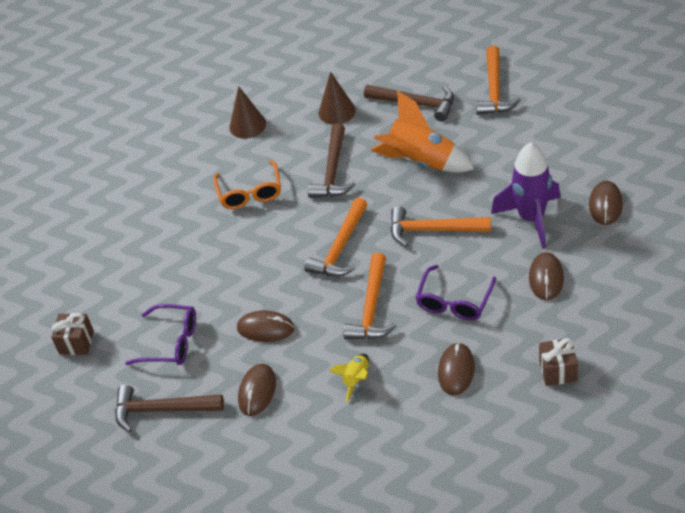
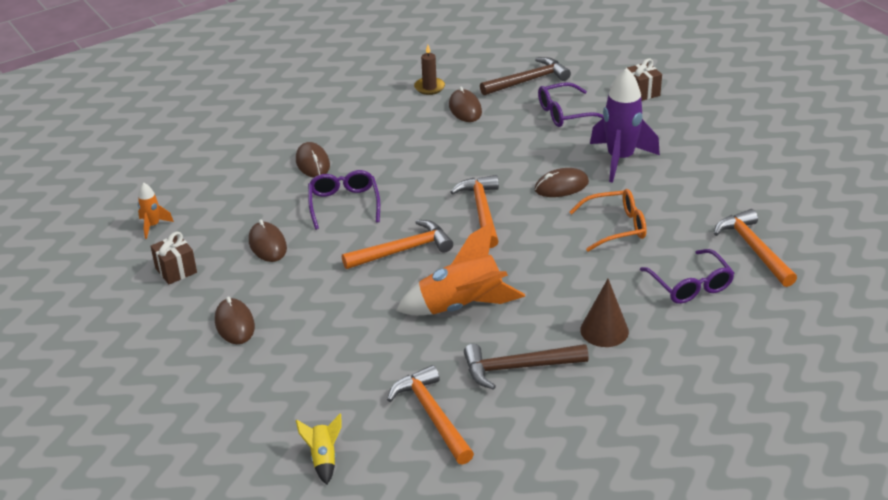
camera: 145 degrees right, 10 degrees down
orange glasses [213,161,281,209] -> orange glasses turned 120 degrees clockwise [569,189,647,252]
brown cone [229,86,266,139] -> purple glasses [640,249,734,304]
brown mouse [237,311,294,342] -> brown mouse moved to [535,168,589,197]
brown hammer [308,124,356,198] -> none
yellow rocket [329,354,369,402] -> yellow rocket moved to [296,413,341,485]
orange hammer [343,253,396,339] -> orange hammer moved to [714,209,797,287]
purple rocket [491,142,561,249] -> purple rocket moved to [590,68,660,183]
brown gift [539,338,578,386] -> brown gift moved to [151,231,197,284]
none -> orange rocket [138,183,174,239]
none -> brown candle [414,45,445,95]

